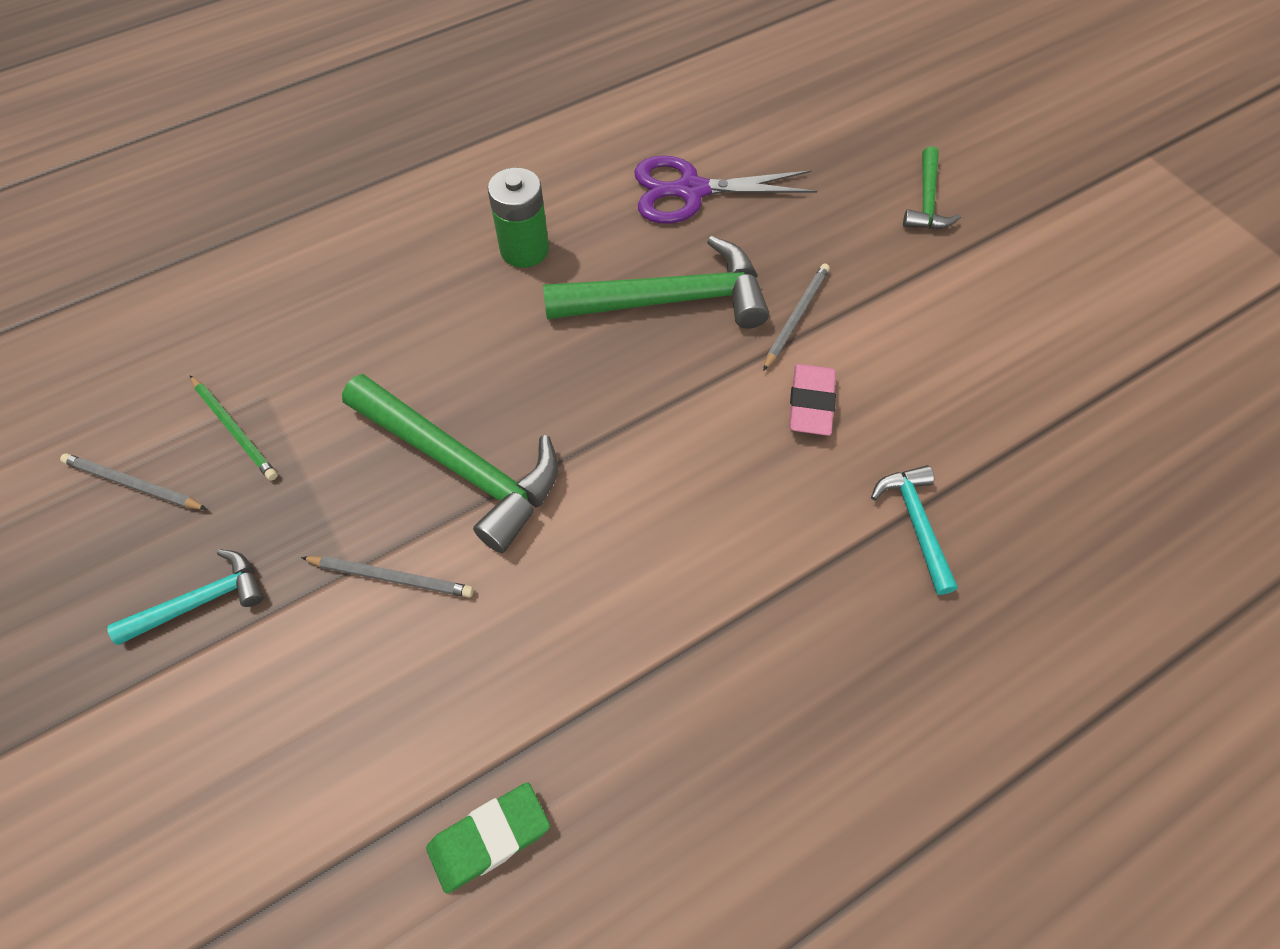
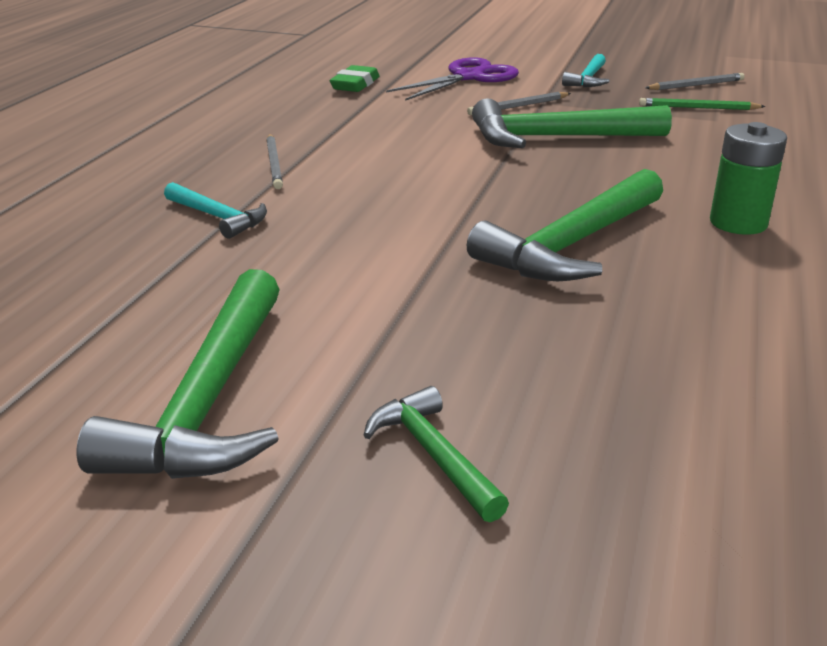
camera: 140 degrees right, 30 degrees down
purple scissors [634,155,817,224] -> purple scissors moved to [386,57,519,101]
grey pencil [763,263,830,371] -> grey pencil moved to [266,134,283,189]
pink eraser [789,364,836,436] -> none
none -> green hammer [77,269,280,479]

